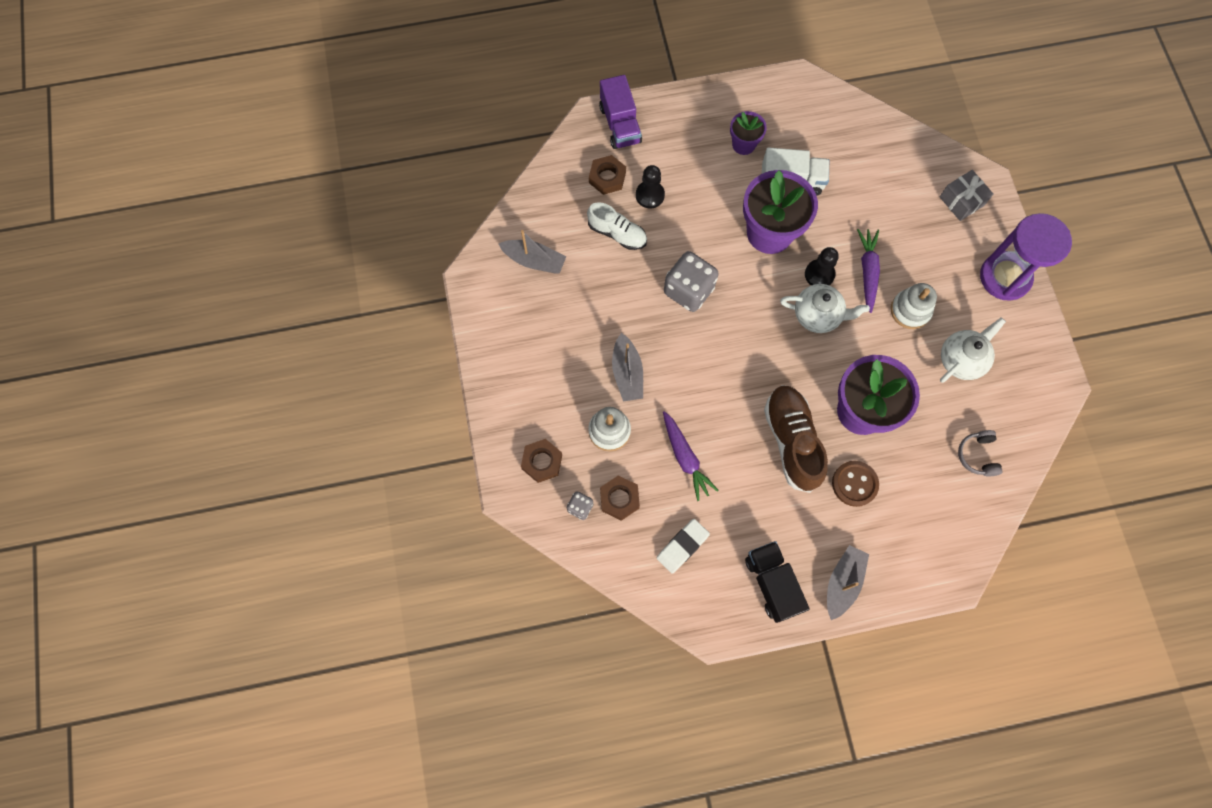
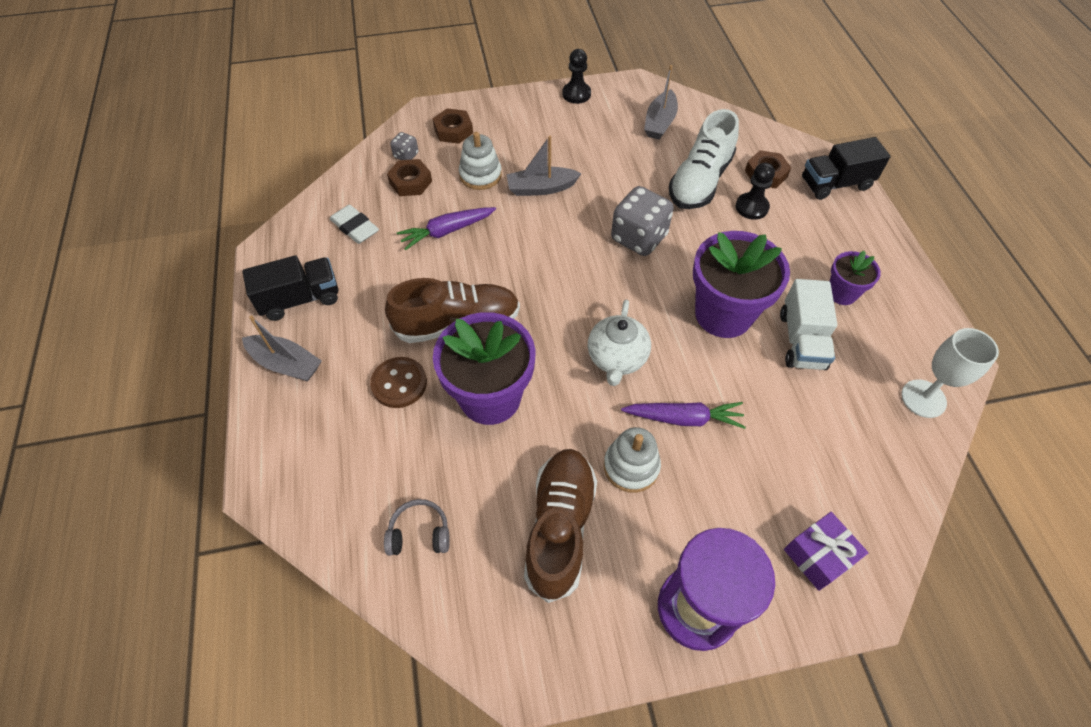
camera: 90 degrees right, 15 degrees down
white shoe [587,202,647,250] -> white shoe [669,109,739,209], size x1.56
purple truck [599,75,642,149] -> black truck [802,137,891,200]
black pawn [805,247,839,285] -> black pawn moved to [562,49,591,104]
grey gift [940,170,994,221] -> purple gift [784,512,869,591]
white teapot [940,317,1006,383] -> brown shoe [524,449,597,603]
none -> white goblet [901,328,999,418]

